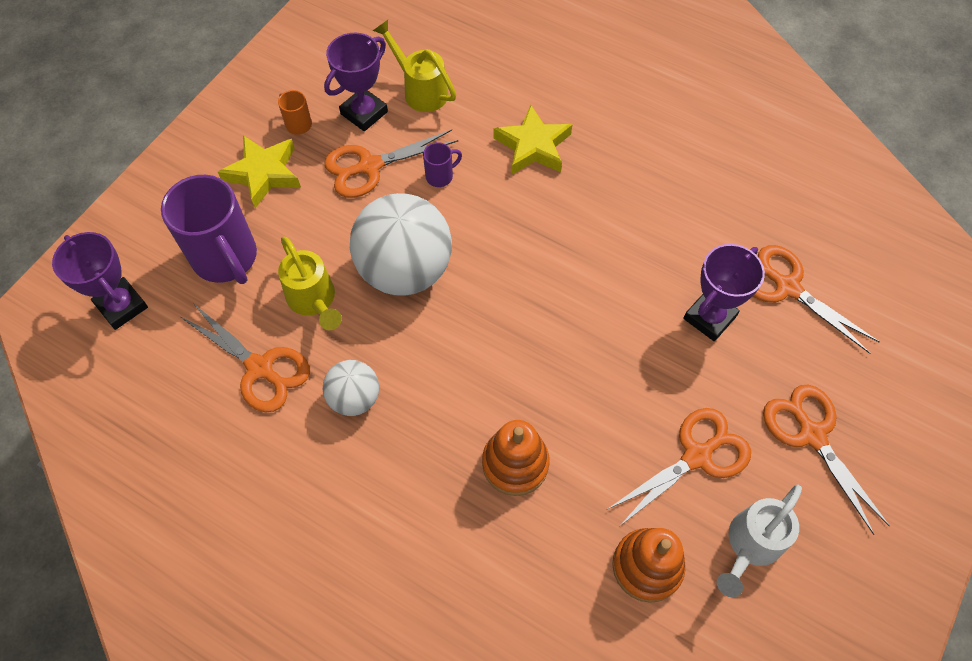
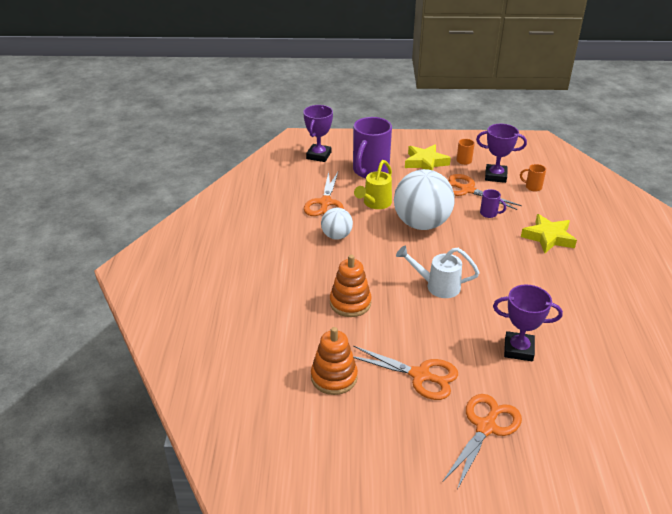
camera: 60 degrees right, 25 degrees down
yellow watering can [373,20,456,112] -> orange mug [520,164,546,192]
white watering can [717,484,802,598] -> white watering can moved to [396,246,480,298]
orange scissors [753,245,880,354] -> none

